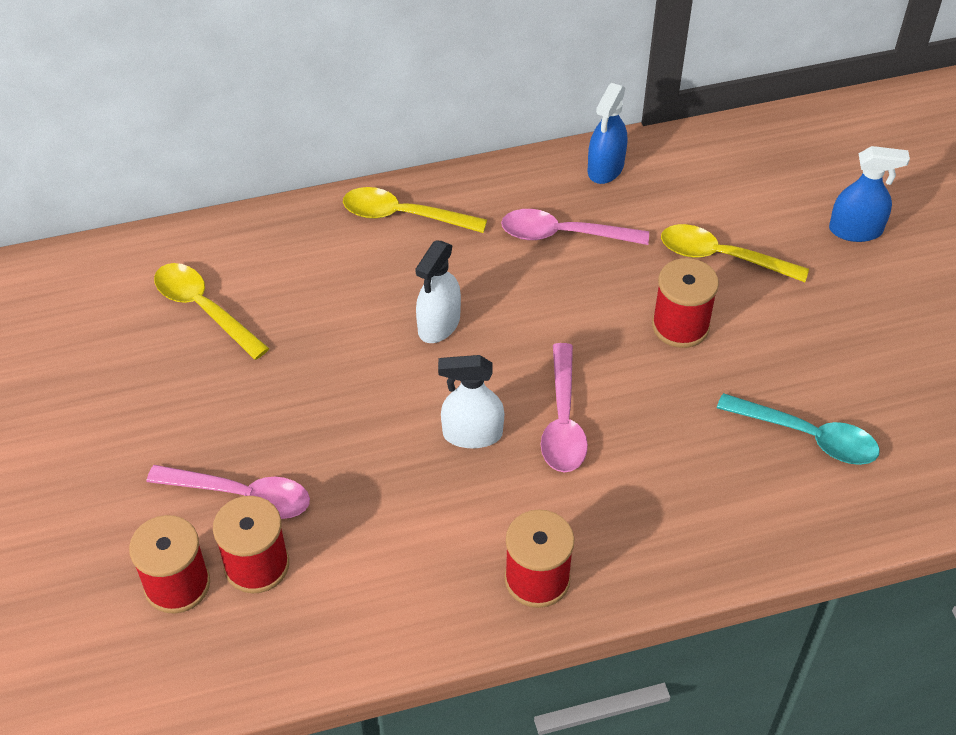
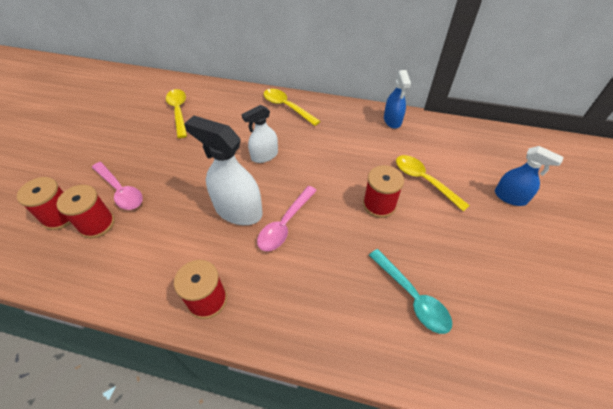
camera: 30 degrees right, 0 degrees up
white spray bottle [438,355,504,449] -> white spray bottle [184,116,263,225], size x1.64
pink spoon [501,209,649,245] -> none
blue spray bottle [588,83,627,184] -> blue spray bottle turned 60 degrees counterclockwise [384,70,411,129]

